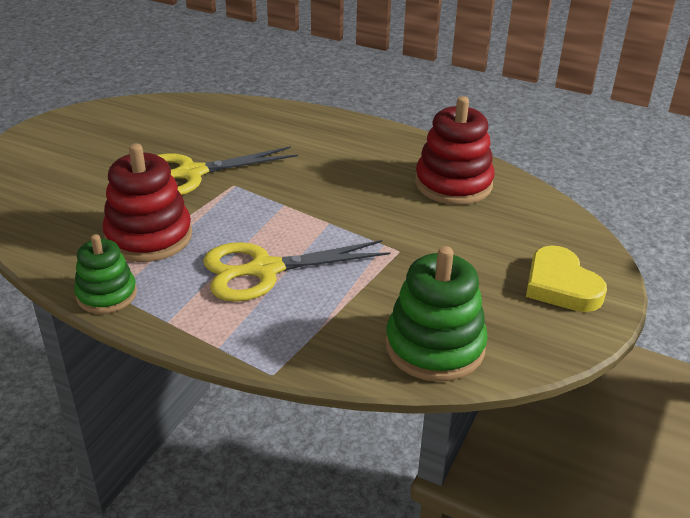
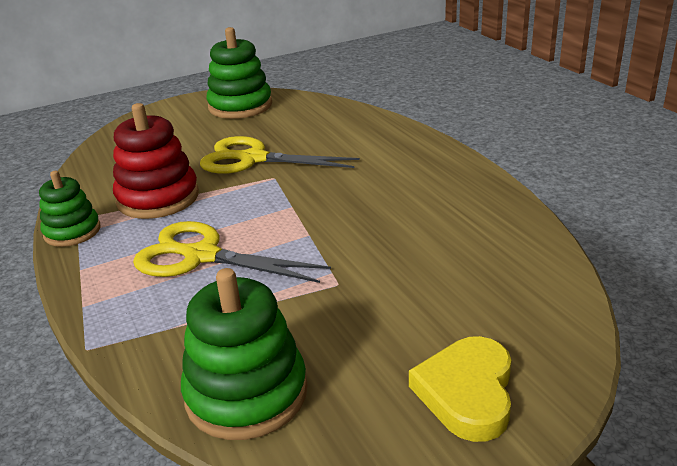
camera: 40 degrees right, 5 degrees down
red stacking toy [415,96,495,205] -> none
none -> green stacking toy [206,27,272,119]

